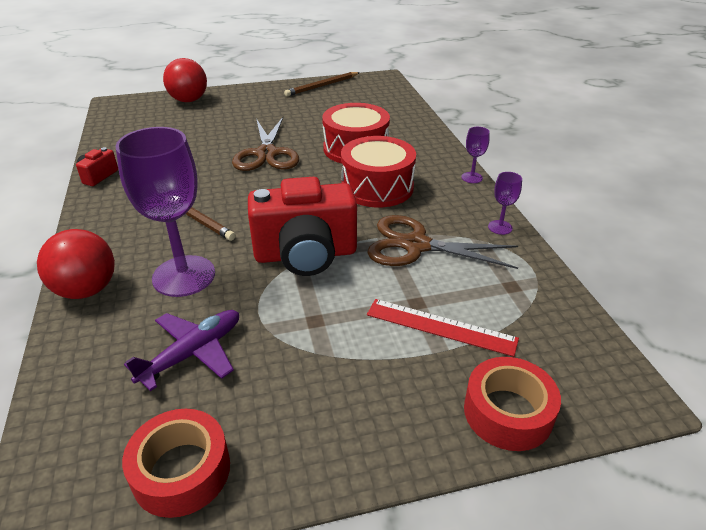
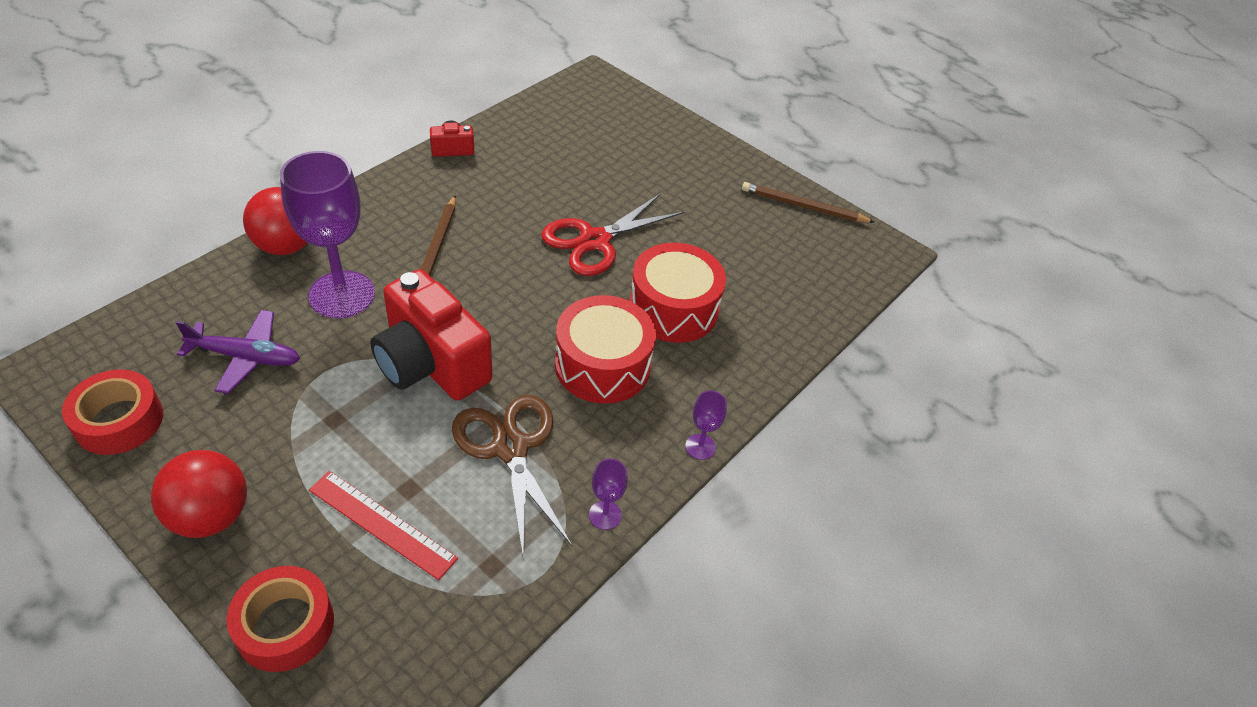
camera: 50 degrees right, 10 degrees up
red ball [163,58,207,102] -> red ball moved to [151,450,247,538]
brown scissors [232,117,299,171] -> red scissors [541,193,684,276]
red ruler [367,299,519,357] -> red ruler turned 45 degrees counterclockwise [309,471,458,580]

